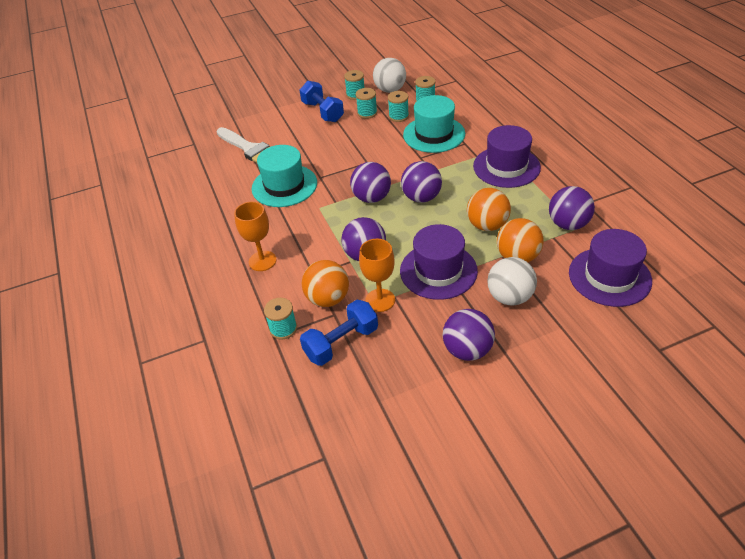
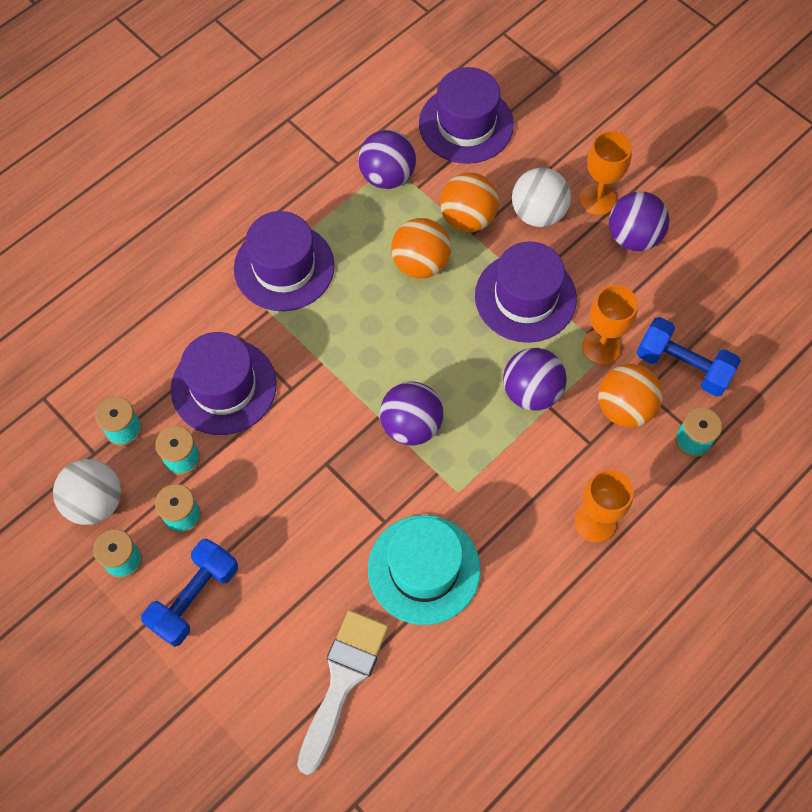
camera: 115 degrees left, 20 degrees up
purple ball [401,161,442,203] -> none
turquoise hat [403,95,465,153] -> purple hat [171,332,277,435]
none -> orange goblet [580,131,632,215]

